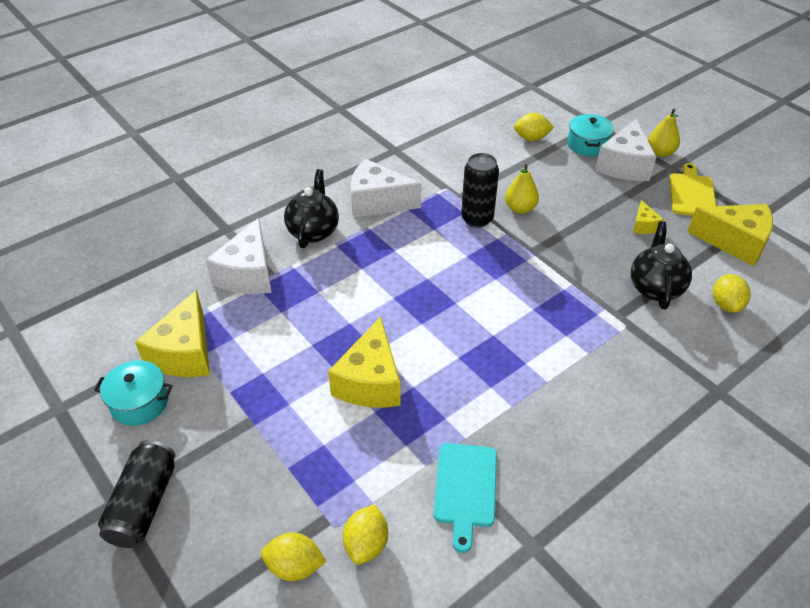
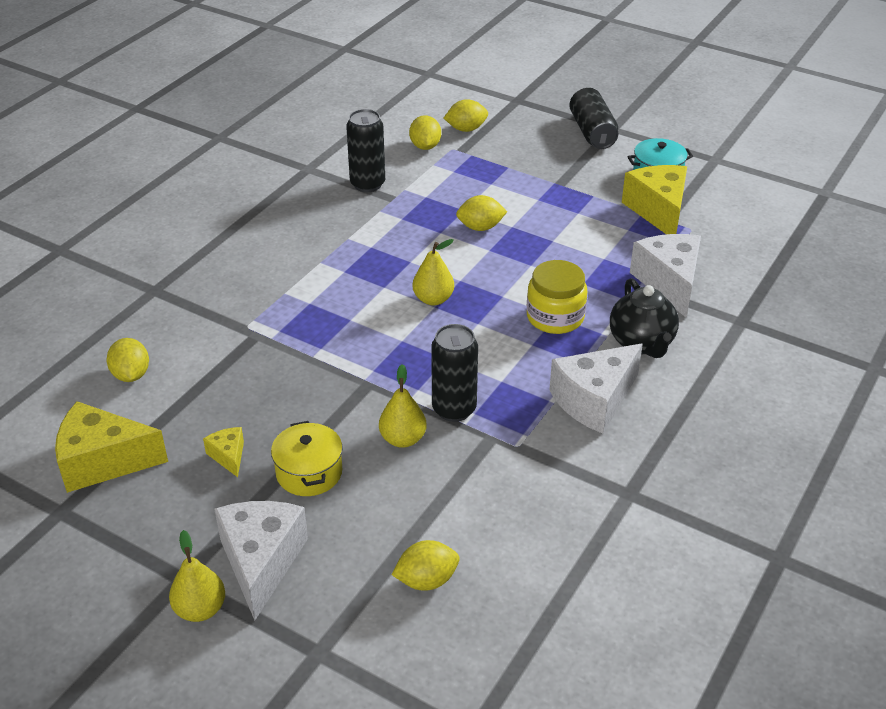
camera: 160 degrees right, 5 degrees down
yellow cheese [328,317,401,408] -> yellow lemon [456,195,507,231]
white cheese [351,159,422,218] -> white cheese turned 150 degrees clockwise [549,344,643,434]
turquoise cutting board [434,443,497,553] -> black can [346,109,385,192]
turquoise pot [568,114,614,157] -> none
black teapot [631,221,692,309] -> none
yellow cutting board [669,163,716,216] -> none
none -> yellow pot [271,421,343,496]
none -> yellow pear [412,239,454,305]
none -> yellow jar [527,260,587,334]

